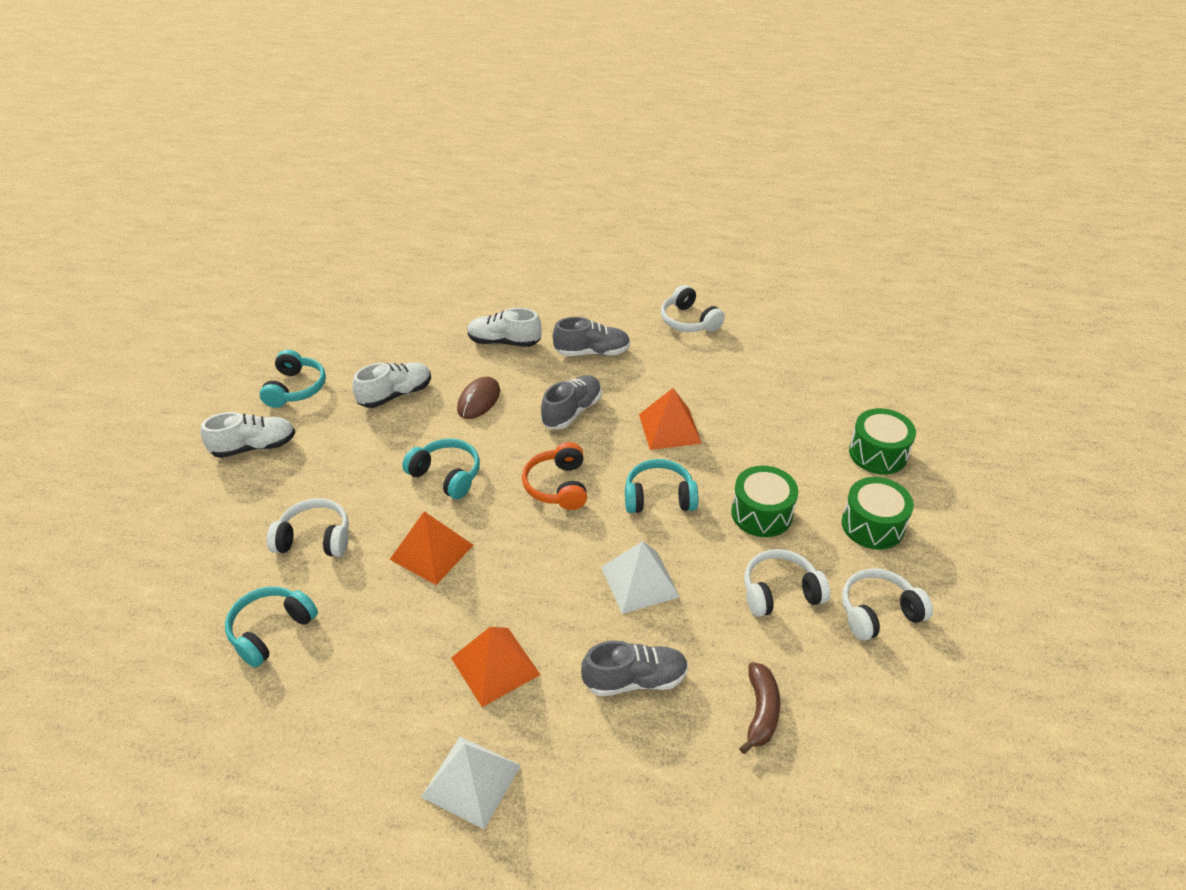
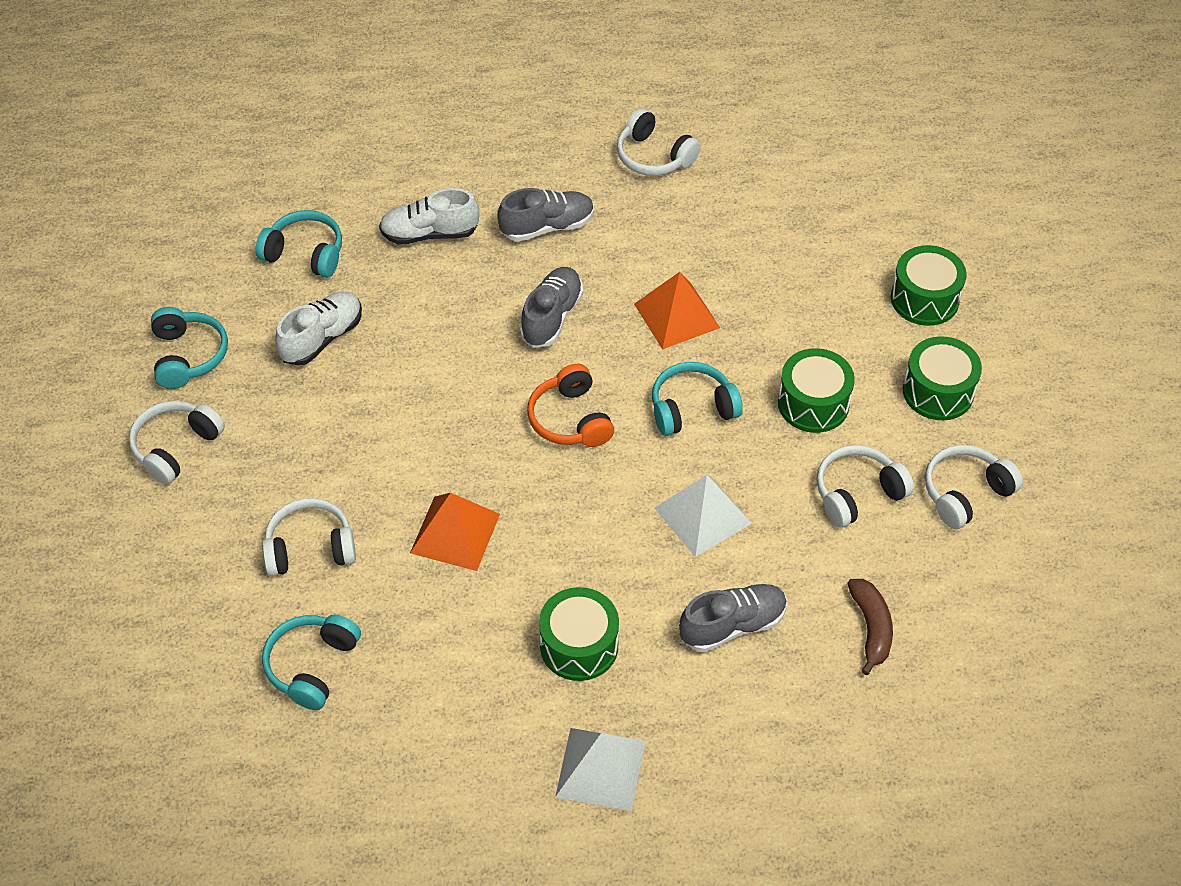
camera: 15 degrees left, 10 degrees up
white shoe [200,412,296,458] -> white headphones [129,401,225,485]
turquoise headphones [402,438,480,500] -> turquoise headphones moved to [256,210,342,278]
orange pyramid [451,627,541,707] -> green drum [539,587,619,681]
brown mouse [457,377,500,419] -> none

